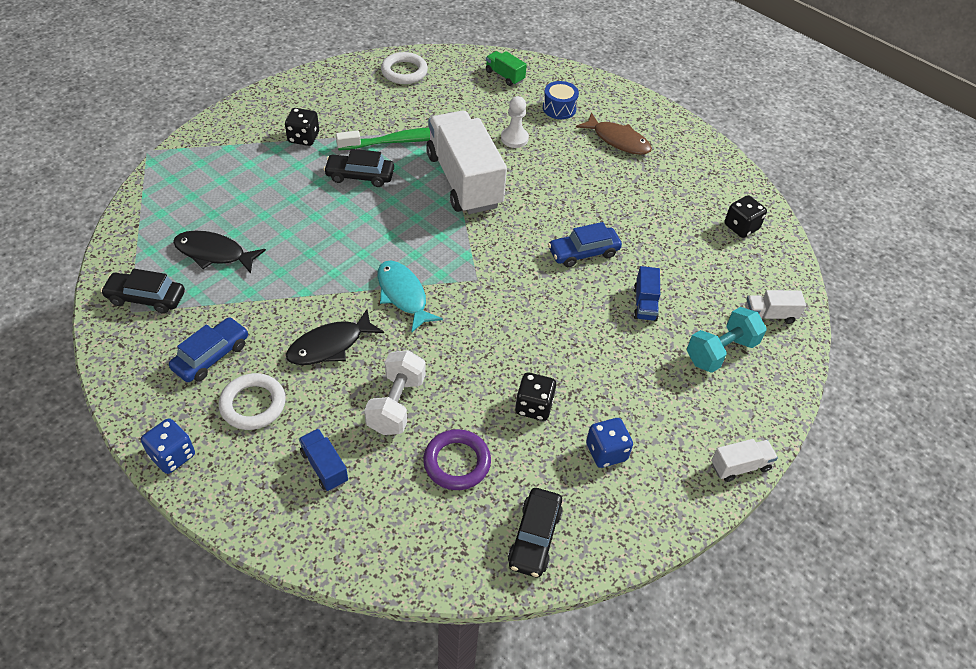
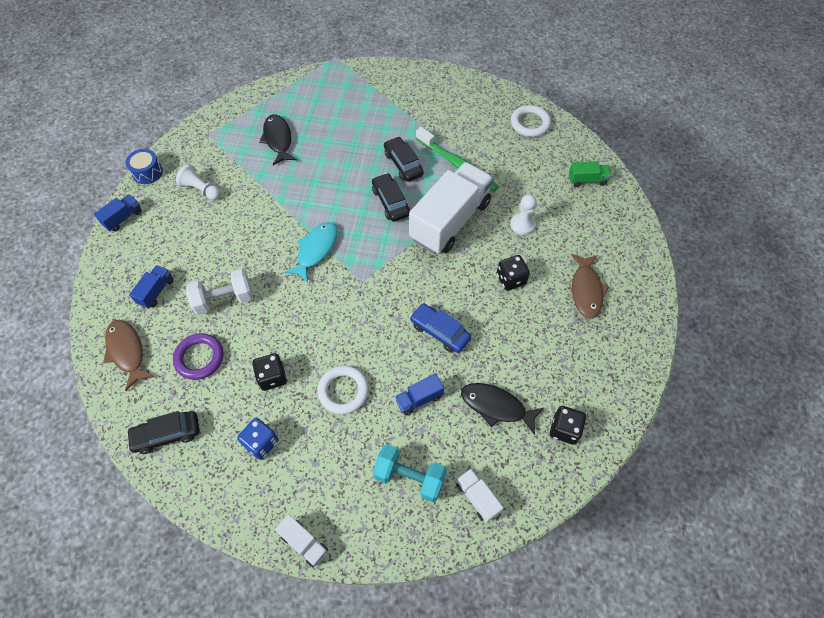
camera: 60 degrees right, 10 degrees up
black car [101,269,185,314] -> black car moved to [372,173,410,222]
blue dice [141,418,195,474] -> blue truck [94,194,142,232]
blue car [169,317,248,382] -> white pawn [176,164,220,200]
white ring [219,373,286,430] -> white ring moved to [317,365,369,414]
black dice [285,108,319,146] -> black dice moved to [497,255,530,291]
black fish [286,309,384,365] -> black fish moved to [461,383,544,435]
green truck [486,51,527,86] -> green truck turned 75 degrees clockwise [569,161,611,187]
blue drum [543,81,579,119] -> blue drum moved to [125,149,163,184]
none -> brown fish [103,320,154,391]

